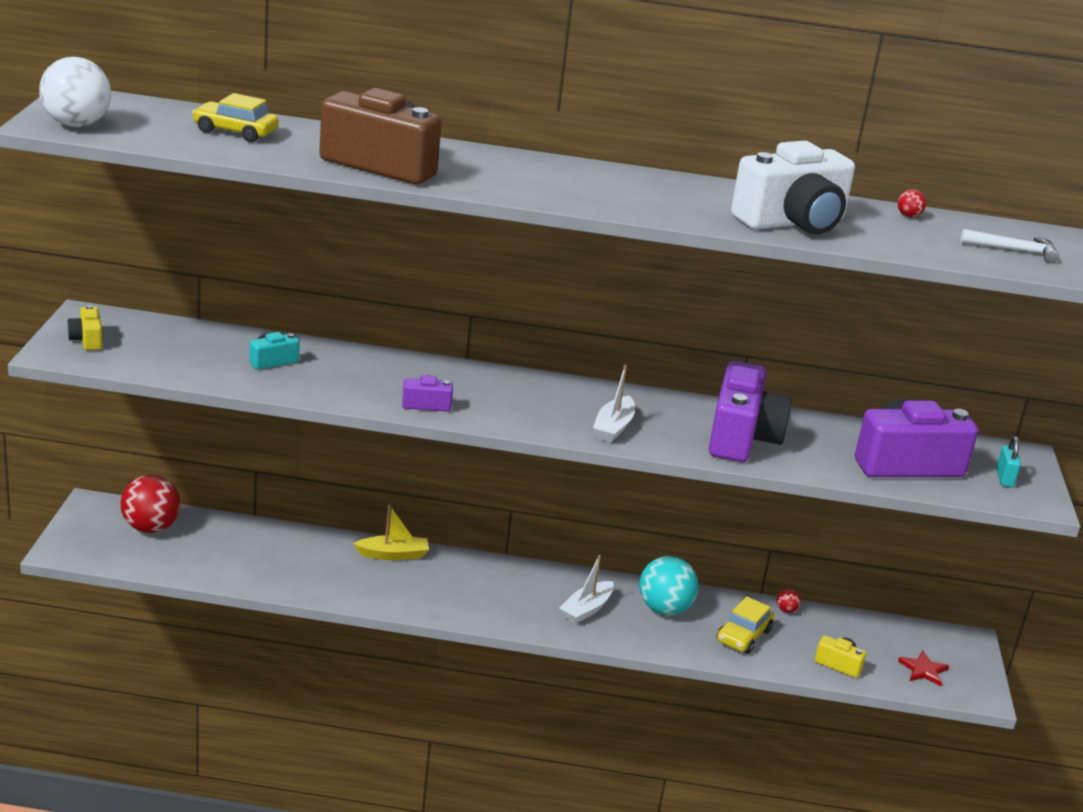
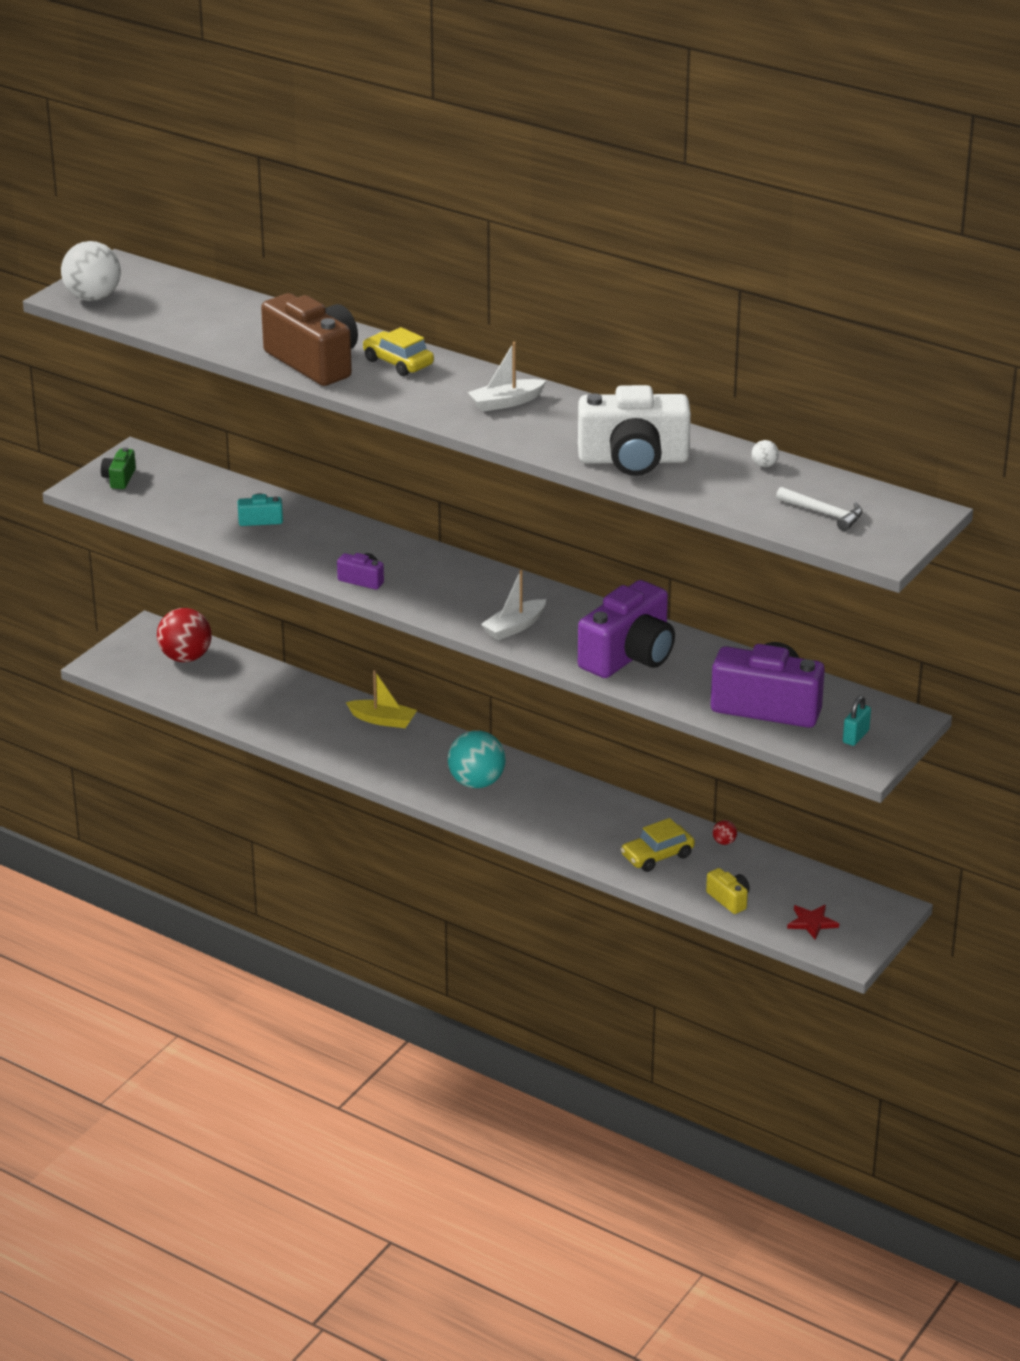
camera: 30 degrees right, 5 degrees up
yellow camera [67,305,102,350] -> green camera [101,447,136,489]
yellow car [192,93,279,142] -> yellow car moved to [363,327,434,376]
white boat [559,555,614,624] -> white boat moved to [468,342,546,412]
turquoise ball [639,556,699,615] -> turquoise ball moved to [448,730,506,788]
red ball [897,189,926,217] -> white ball [752,440,779,467]

